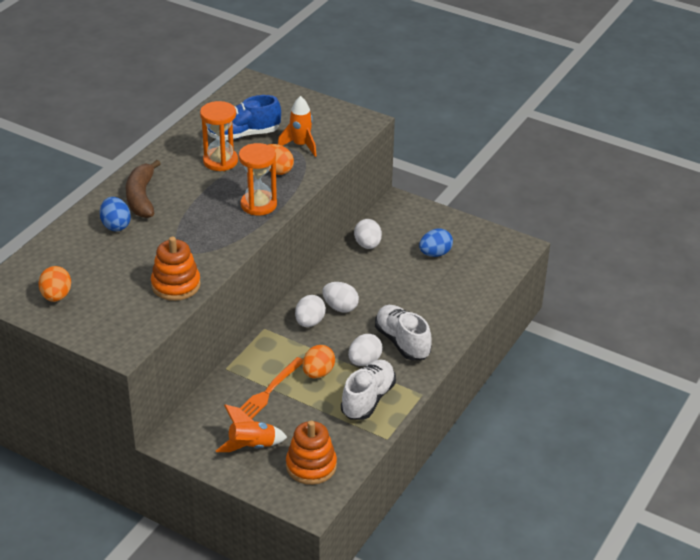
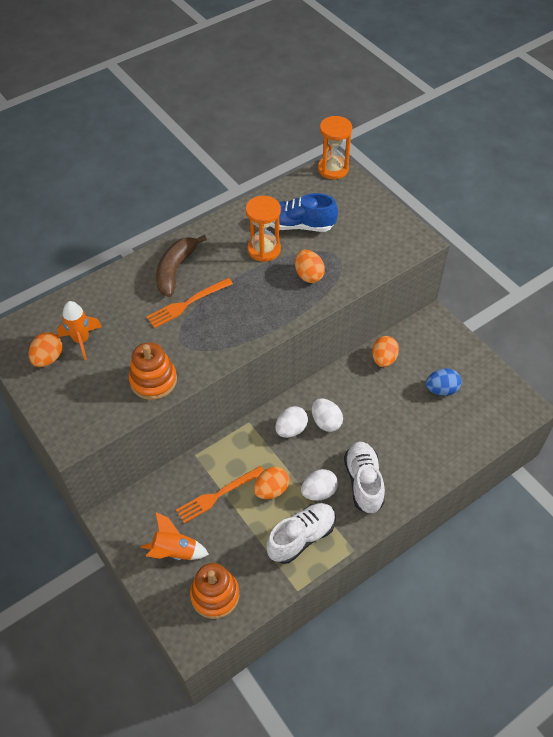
camera: 25 degrees right, 15 degrees up
blue egg [100,197,131,231] -> none
orange hourglass [239,143,277,216] -> orange hourglass moved to [318,116,352,179]
orange rocket [278,96,317,157] -> orange rocket moved to [57,301,102,360]
white egg [354,219,382,249] -> orange egg [372,336,399,367]
none -> orange fork [146,278,233,328]

